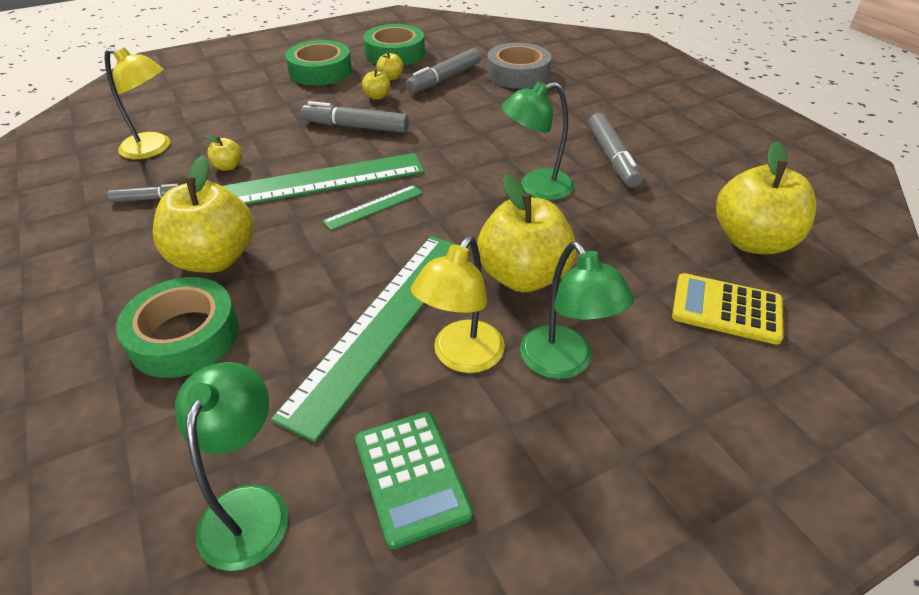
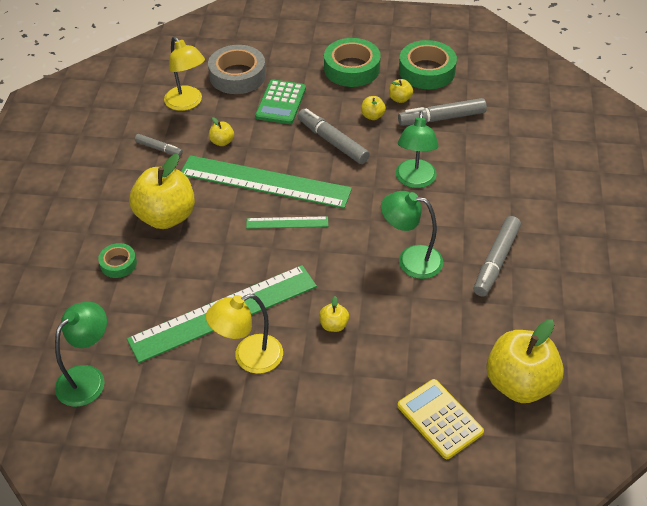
camera: 35 degrees right, 5 degrees up
green tape [116,277,239,378] -> green tape [98,243,137,278], size x0.53
green calculator [355,412,473,549] -> green calculator moved to [255,79,306,124]
yellow apple [477,174,576,292] -> yellow apple [319,296,349,332], size x0.43
grey tape [487,43,552,89] -> grey tape moved to [208,45,266,94]
green lamp [520,242,634,379] -> green lamp moved to [396,111,438,188]

